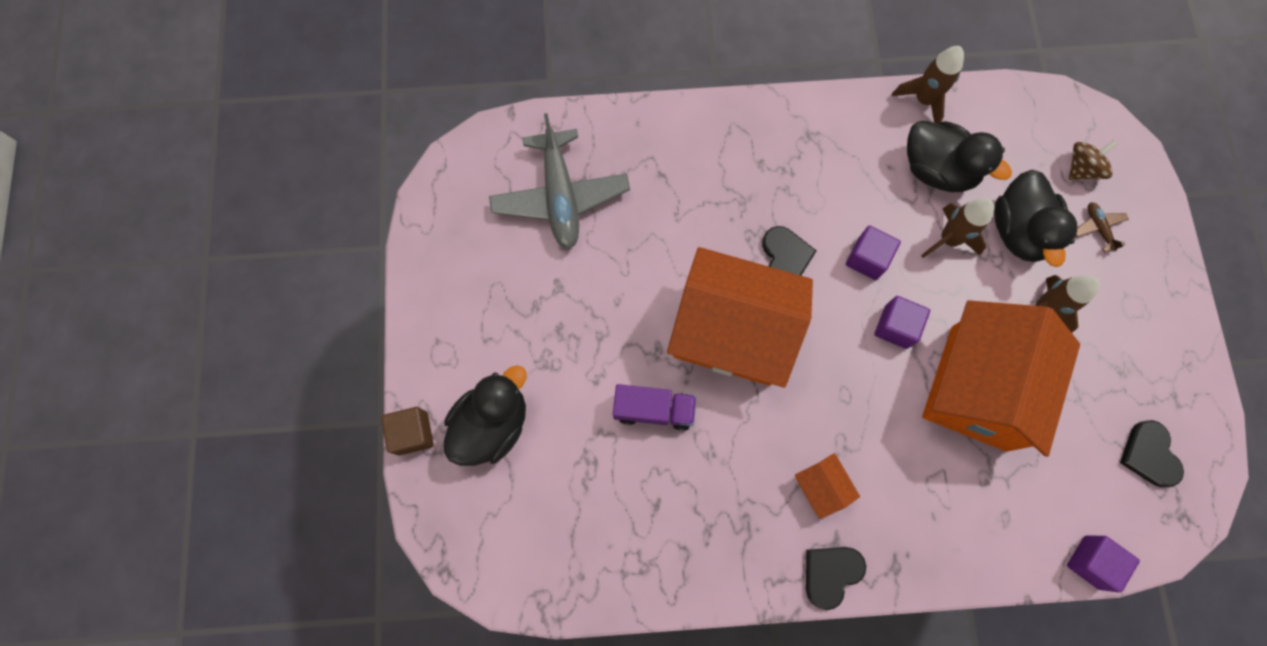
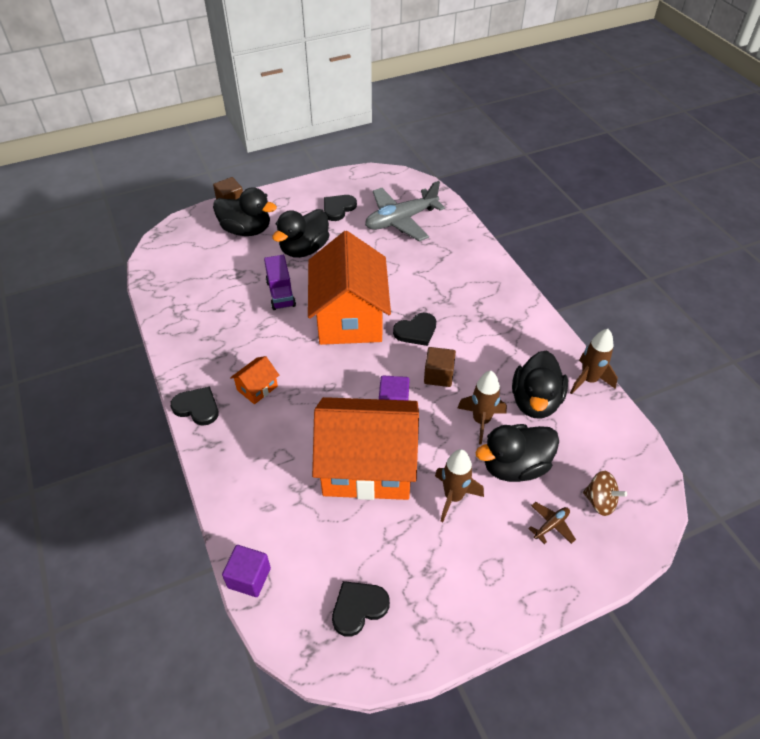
camera: 70 degrees right, 25 degrees down
purple cube [846,225,901,280] -> brown cube [424,347,456,387]
none -> black duck [272,209,330,258]
none -> black heart [324,195,357,221]

